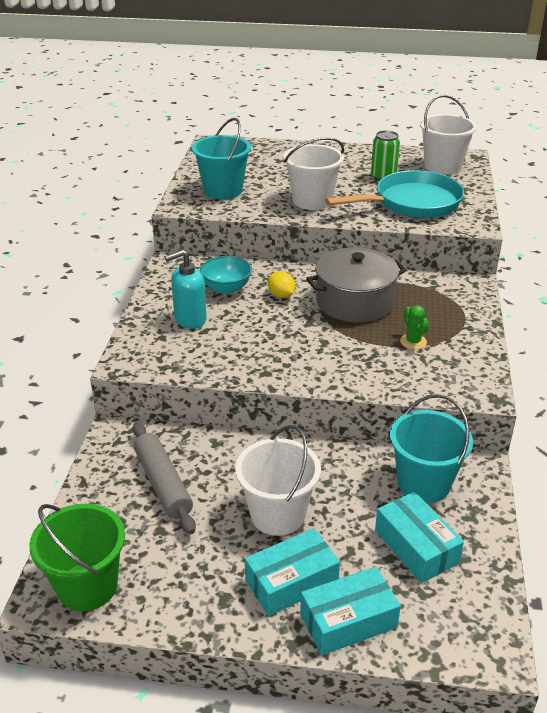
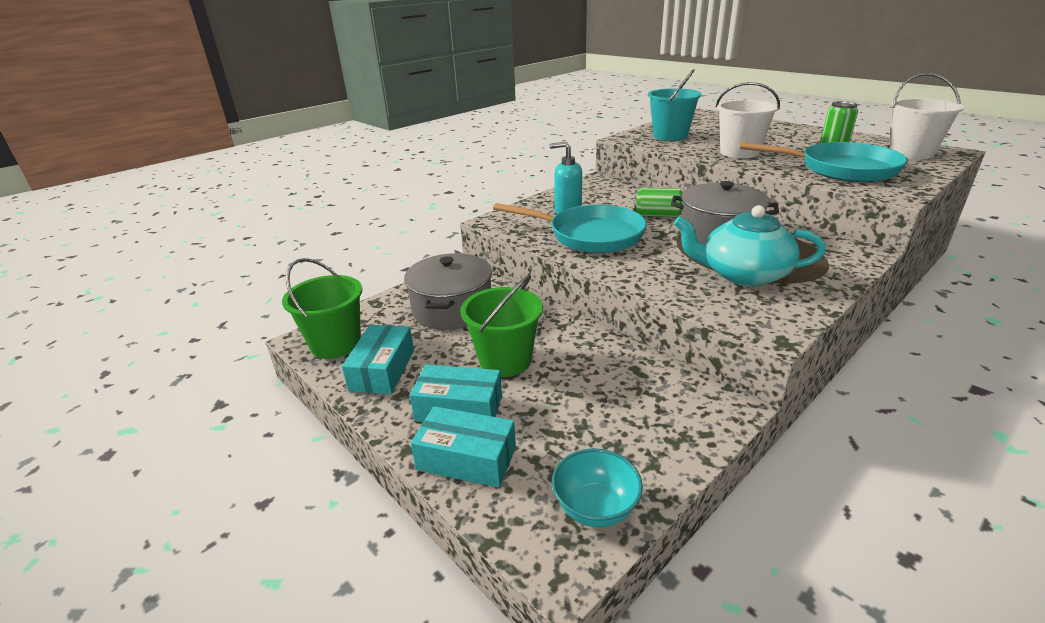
camera: 40 degrees right, 5 degrees down
grey rolling pin [133,422,196,534] -> grey pot [404,253,492,330]
turquoise bowl [200,256,252,294] -> turquoise bowl moved to [552,448,643,528]
white bucket [235,425,321,536] -> green bucket [460,275,543,377]
yellow lemon [268,271,295,298] -> green can [634,188,683,217]
turquoise box [375,491,464,583] -> turquoise box moved to [342,325,414,394]
turquoise bucket [390,394,473,503] -> none
green cactus [400,305,429,350] -> turquoise teapot [674,205,826,286]
none -> turquoise pan [493,203,647,253]

